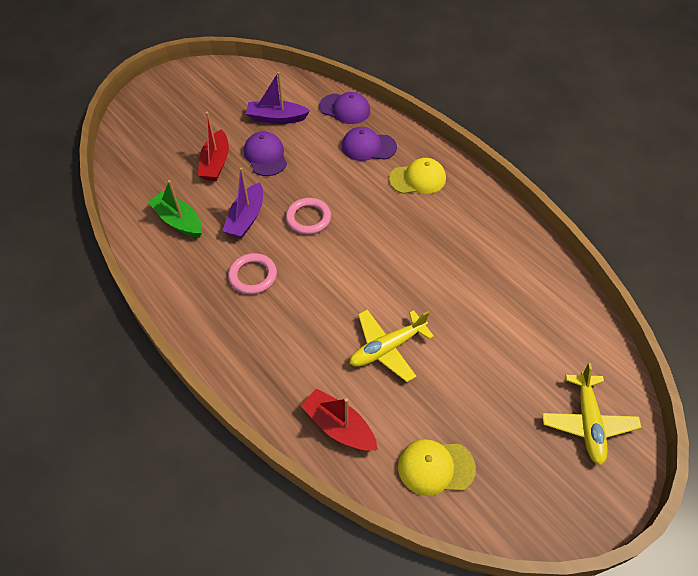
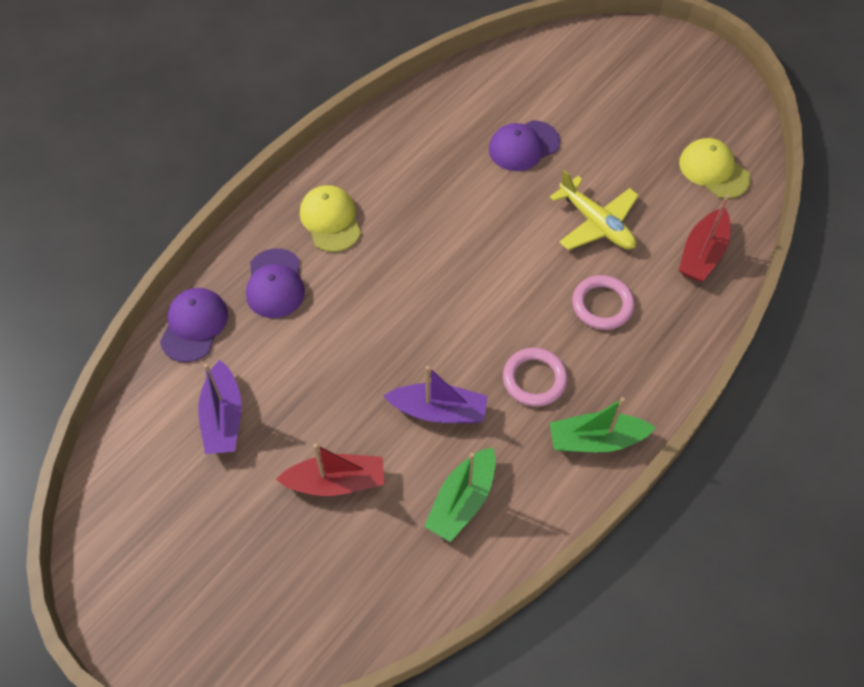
camera: 100 degrees left, 5 degrees up
purple cap [244,131,287,176] -> purple cap moved to [489,120,560,171]
pink ring [286,198,331,235] -> pink ring moved to [572,275,635,330]
yellow cap [398,439,476,496] -> yellow cap turned 150 degrees clockwise [679,138,751,199]
yellow plane [542,363,642,466] -> none
none -> green boat [550,397,656,452]

